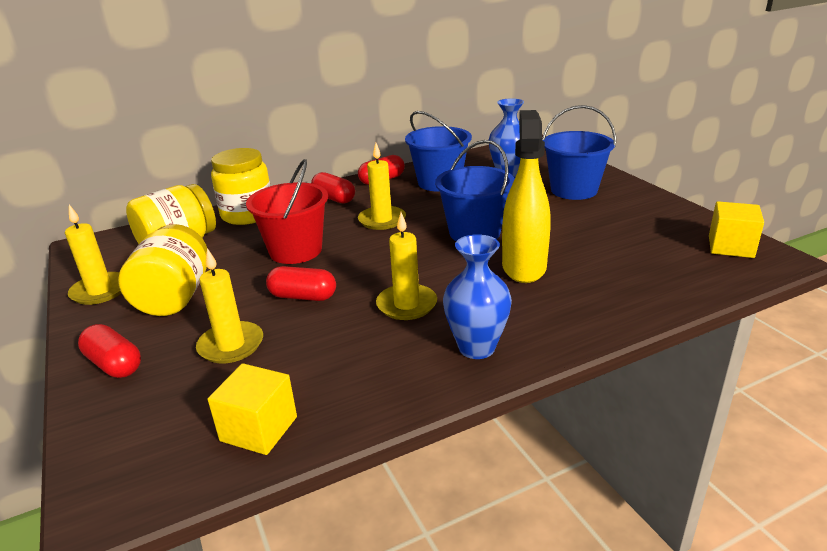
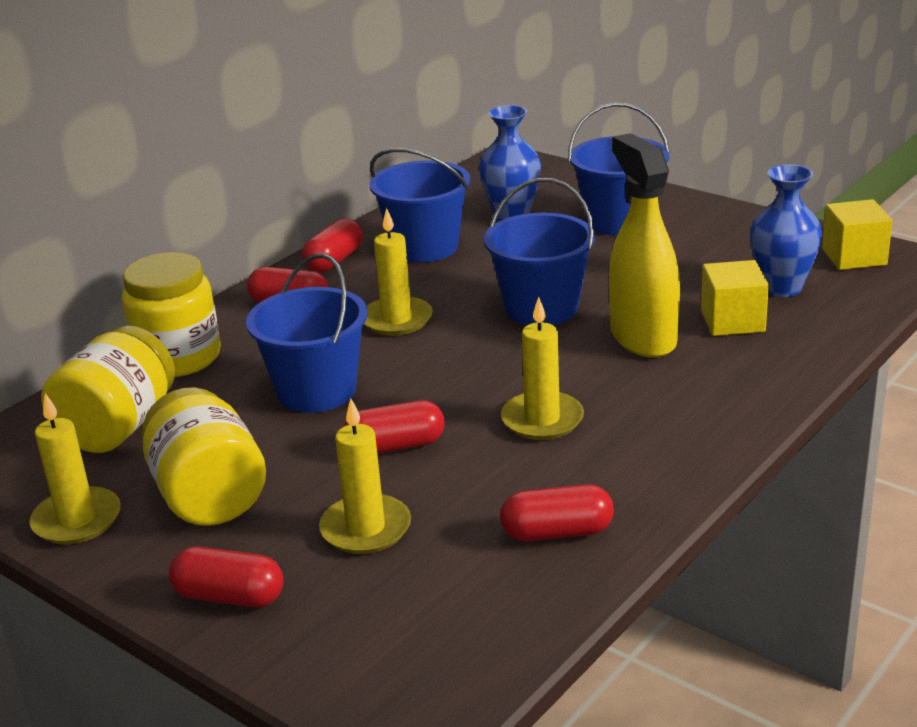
camera: 25 degrees left, 0 degrees up
yellow cube [208,363,297,455] -> yellow cube moved to [701,260,769,336]
red bucket [246,159,328,264] -> blue bucket [246,253,367,413]
blue vase [443,234,512,359] -> blue vase moved to [750,164,822,297]
none -> red capsule [500,484,614,542]

